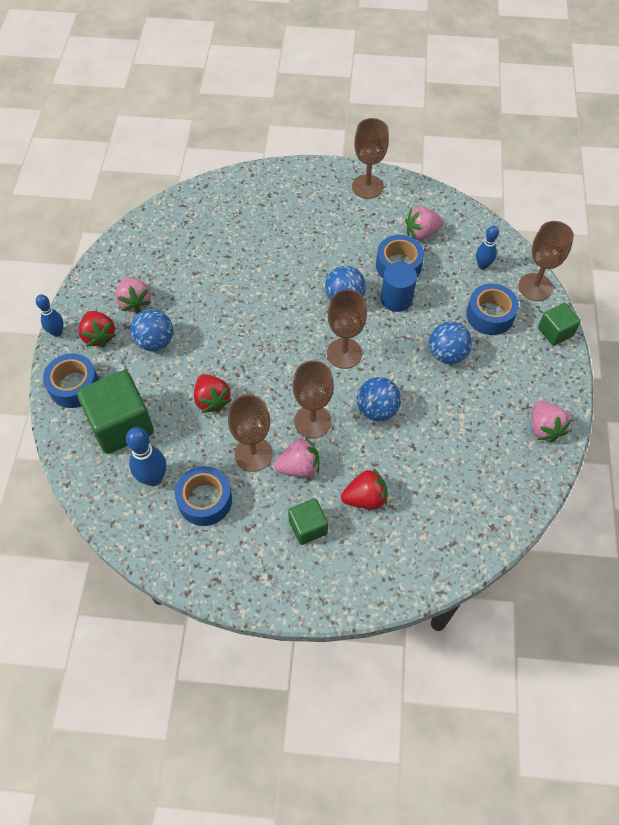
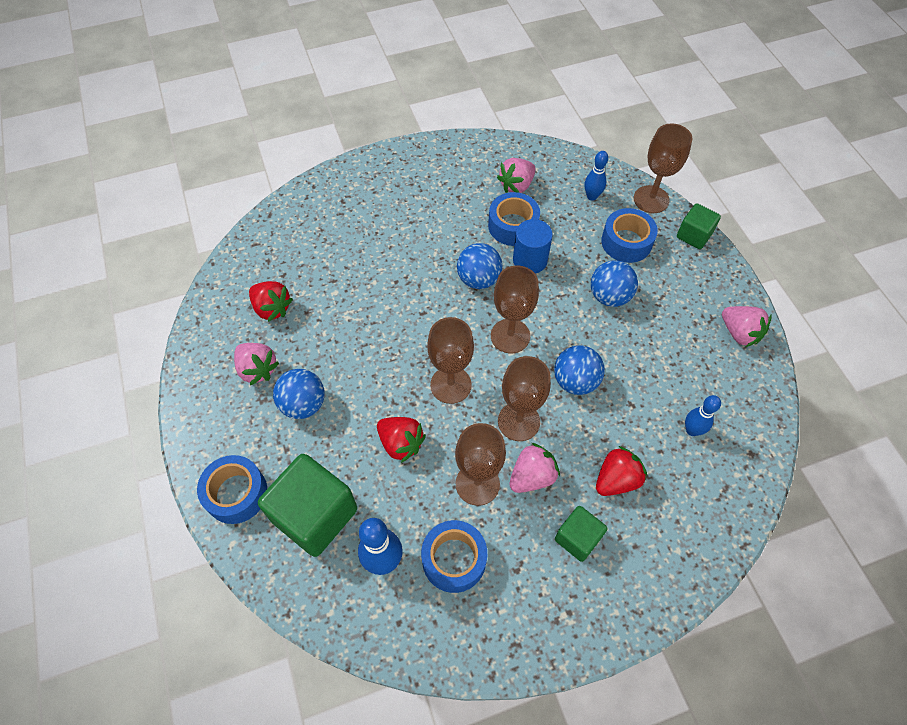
camera: 25 degrees left, 0 degrees up
blue bowling pin [36,294,63,337] -> blue bowling pin moved to [685,395,721,436]
red strawberry [79,311,116,347] -> red strawberry moved to [249,281,293,322]
brown goblet [352,118,389,199] -> brown goblet moved to [427,317,474,404]

